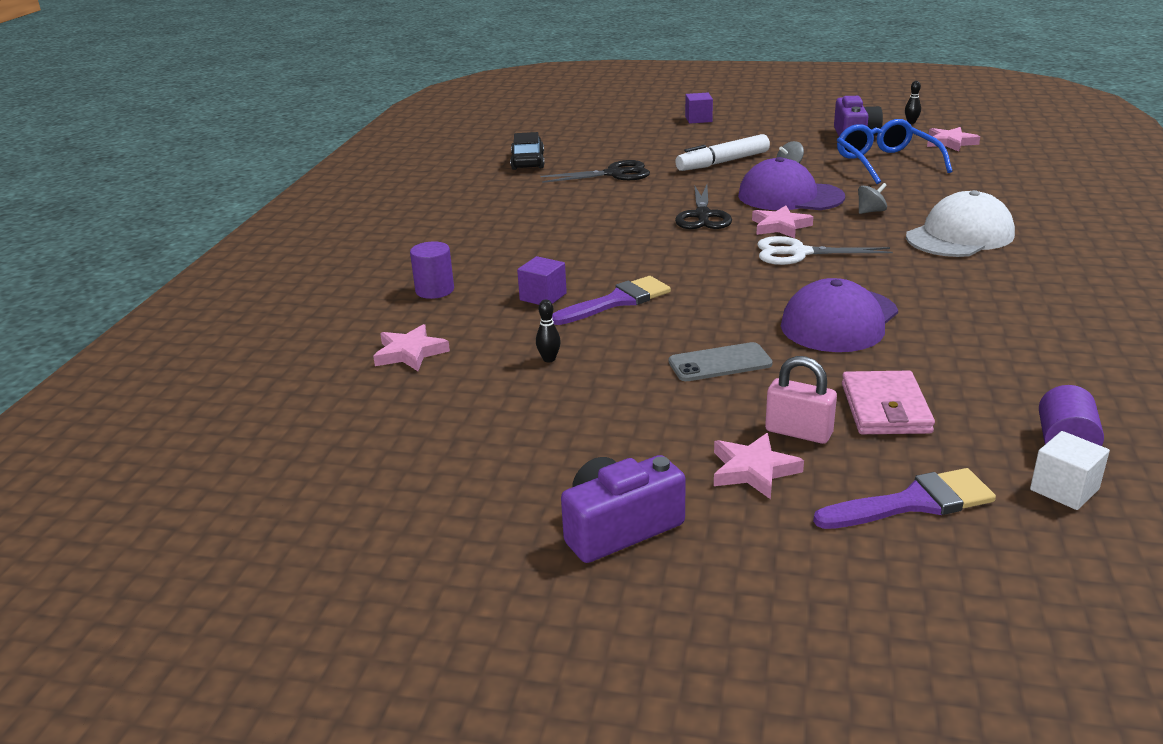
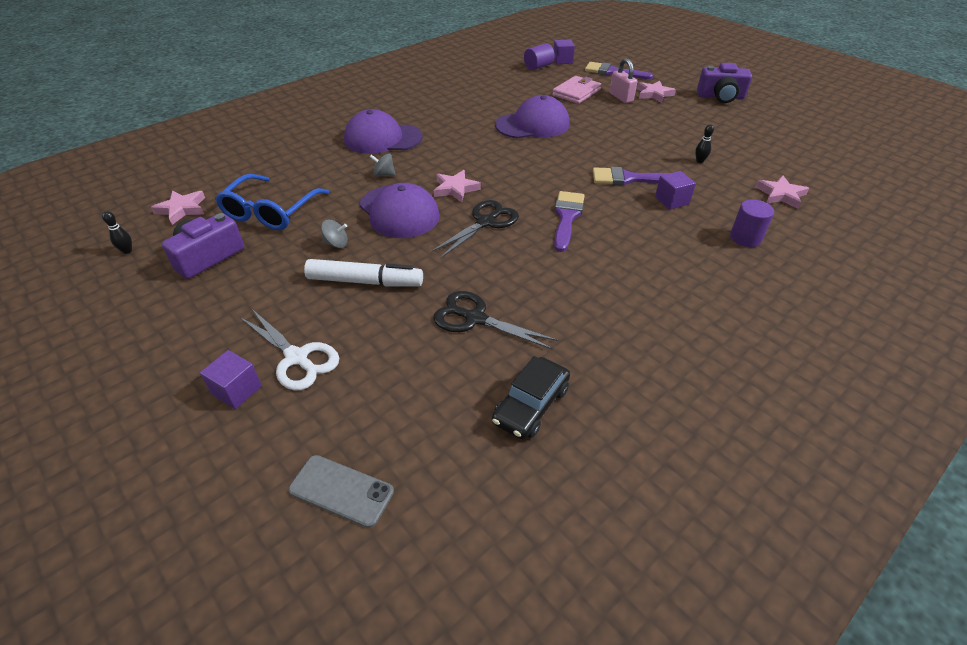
camera: 145 degrees left, 15 degrees up
grey phone [669,342,773,381] -> grey phone moved to [289,455,394,528]
white scissors [757,236,893,265] -> white scissors moved to [240,309,339,390]
white cap [906,190,1015,257] -> purple cap [344,109,423,154]
white cube [1030,431,1110,510] -> purple cube [553,39,575,64]
none -> purple brush [554,191,585,252]

